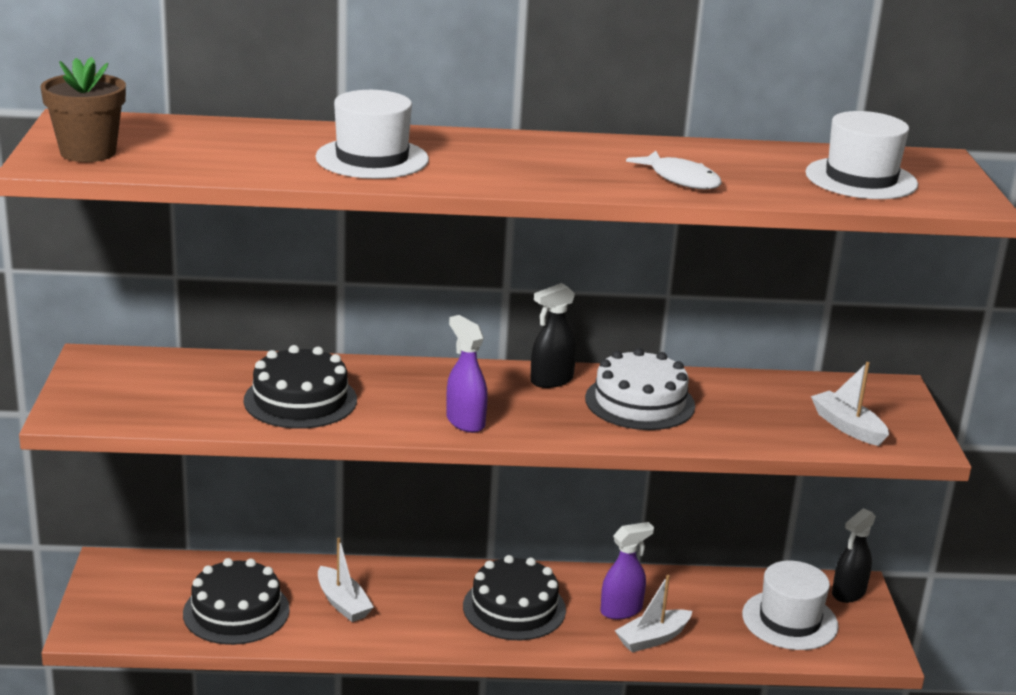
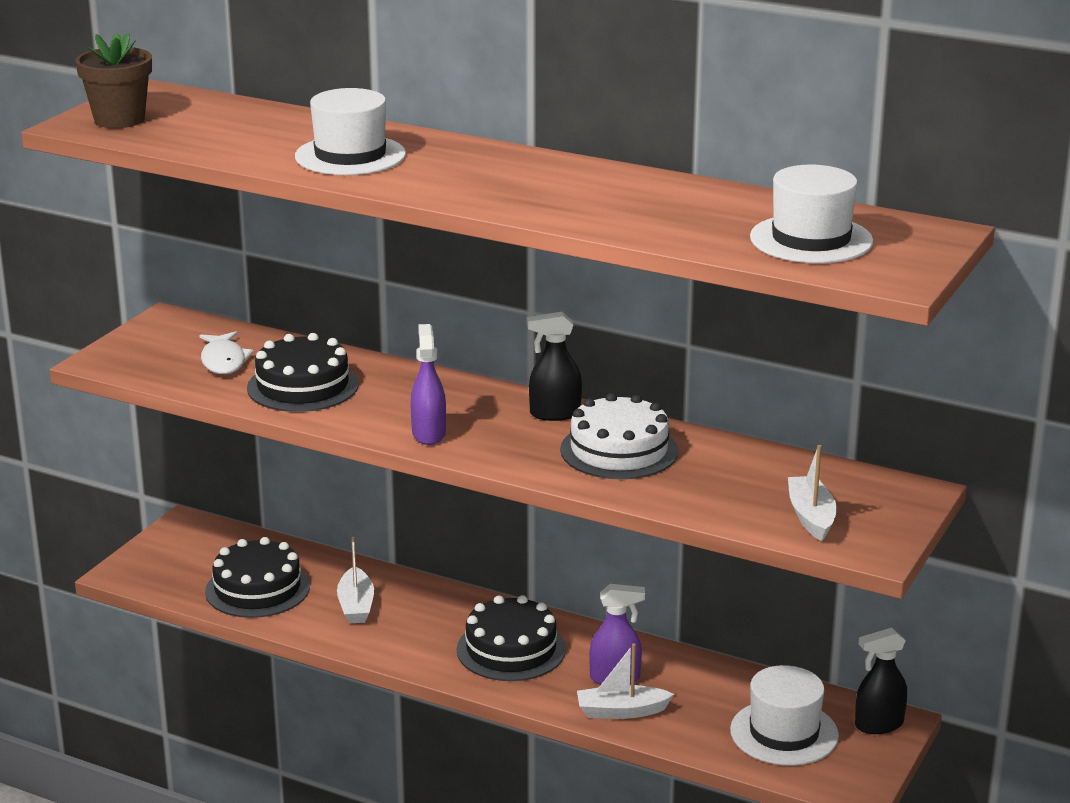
camera: 30 degrees right, 0 degrees up
white fish [626,151,721,190] -> white fish moved to [199,331,254,374]

